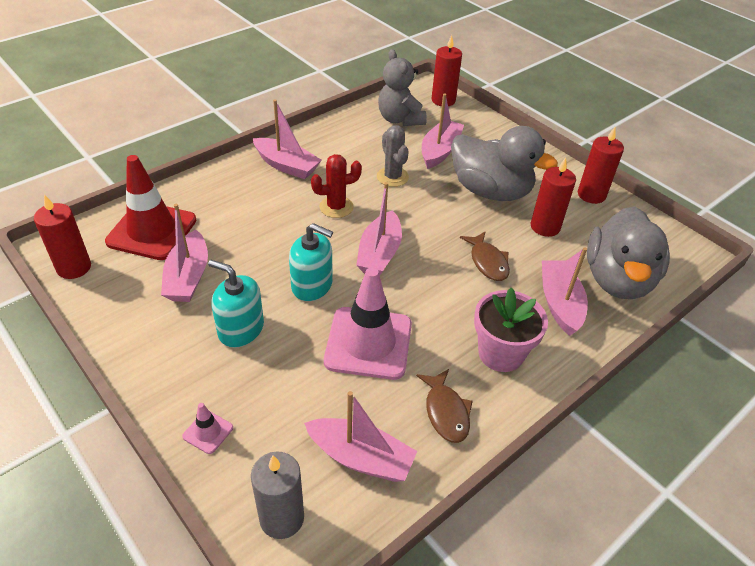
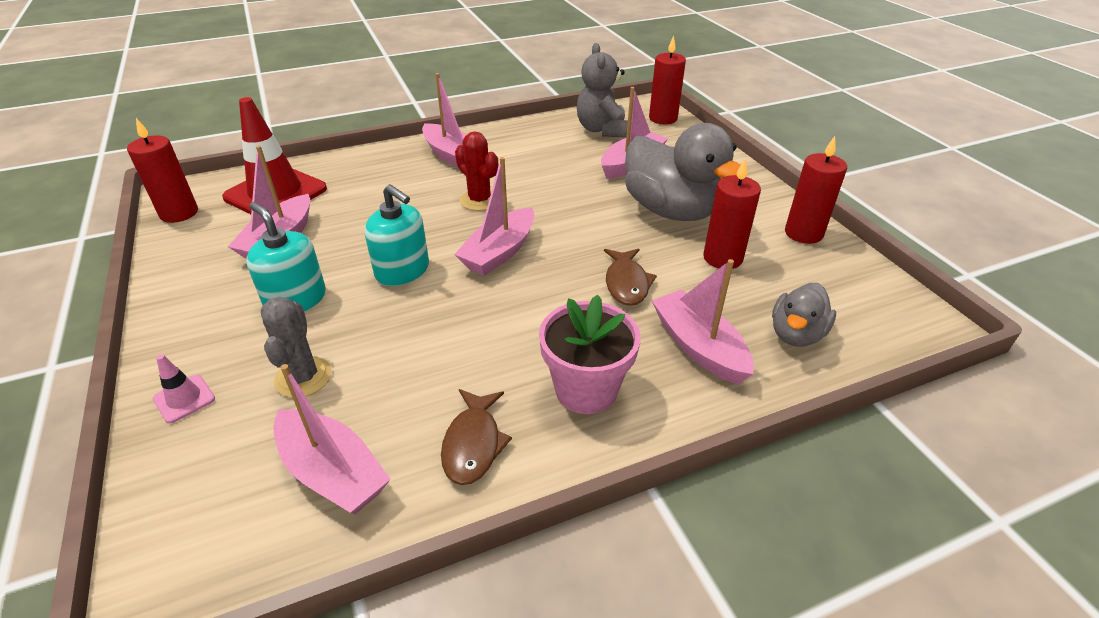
camera: 20 degrees right, 5 degrees down
grey candle [251,452,304,539] -> none
red cactus [311,154,362,218] -> red cactus turned 45 degrees clockwise [455,131,498,211]
pink traffic cone [324,267,412,380] -> none
grey cactus [377,125,409,187] -> grey cactus moved to [260,297,332,398]
pink boat [542,247,588,336] -> pink boat turned 45 degrees counterclockwise [652,259,754,384]
grey duck [587,207,670,299] -> grey duck [772,283,836,347], size x0.54

